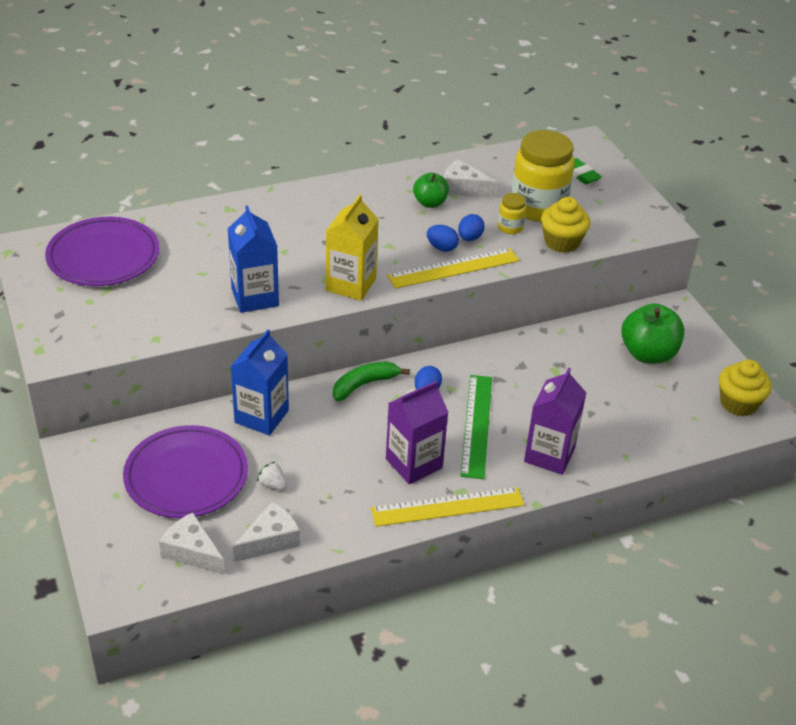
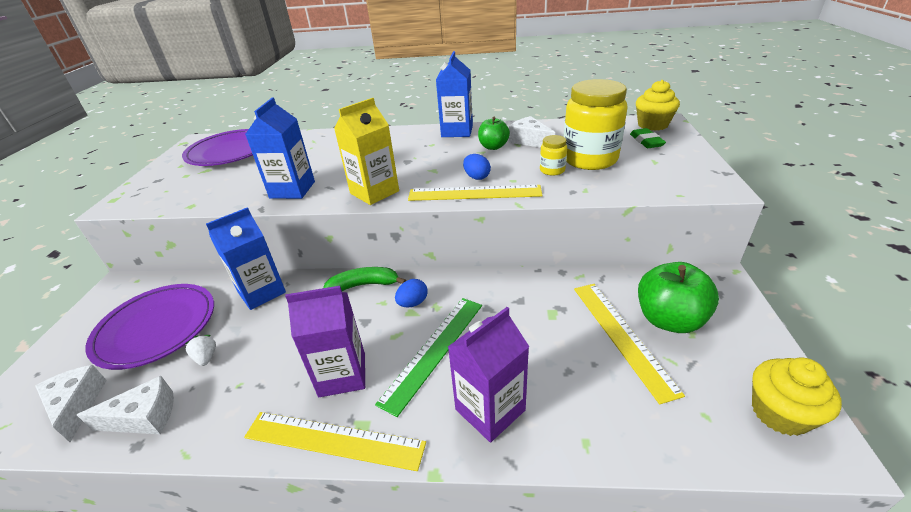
camera: 30 degrees right, 5 degrees down
blue egg [458,214,485,241] -> none
yellow cupcake [541,197,590,253] -> yellow cupcake moved to [636,80,680,131]
none -> blue carton [436,51,473,137]
none -> yellow ruler [574,284,685,404]

